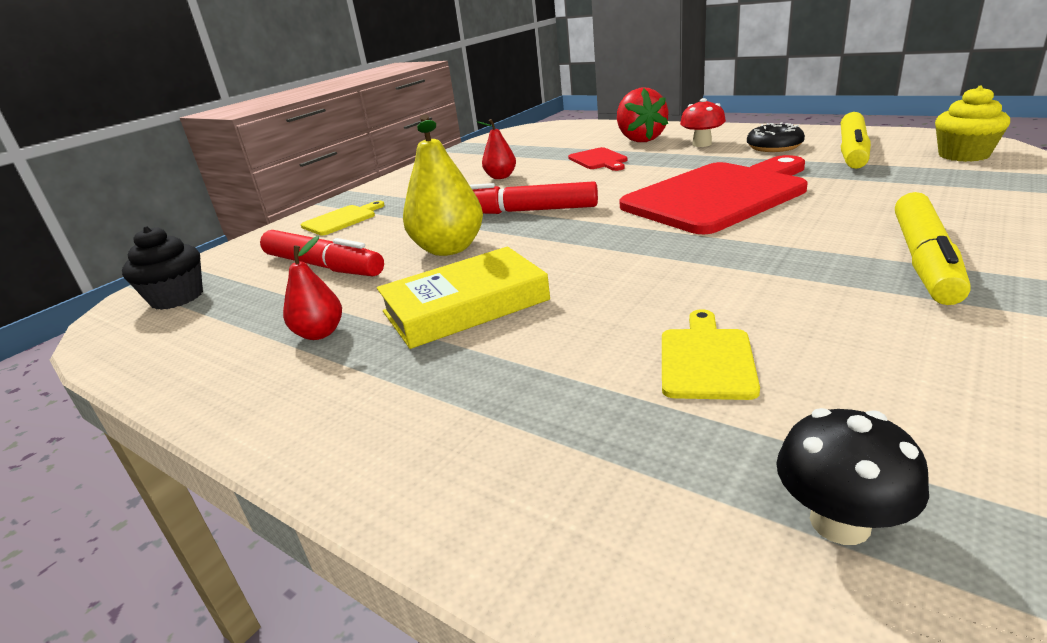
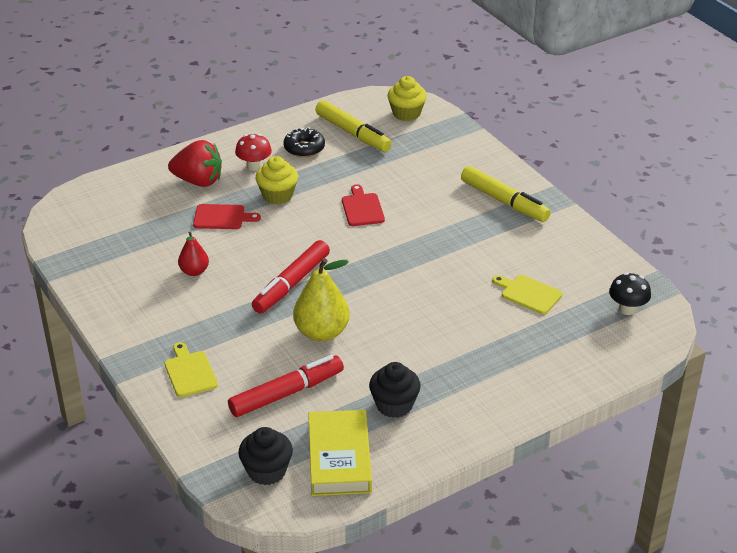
camera: 70 degrees left, 10 degrees up
red pear [283,236,342,340] -> black cupcake [369,362,421,418]
yellow book [377,247,550,349] -> yellow book moved to [308,410,372,496]
red cutting board [619,155,807,234] -> red cutting board [342,184,385,226], size x0.45
none -> yellow cupcake [256,156,298,204]

